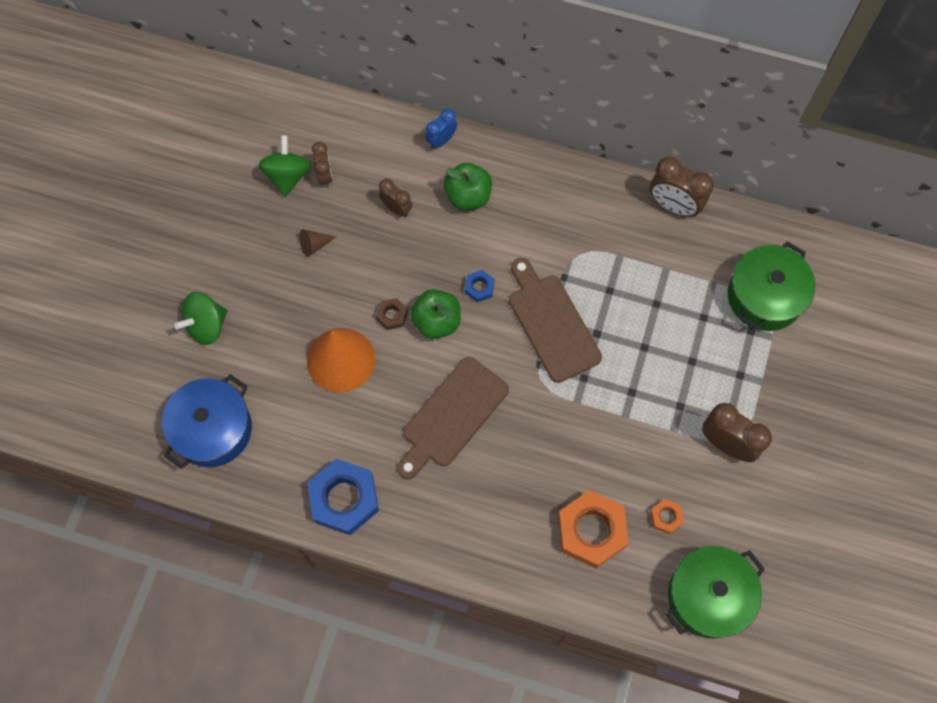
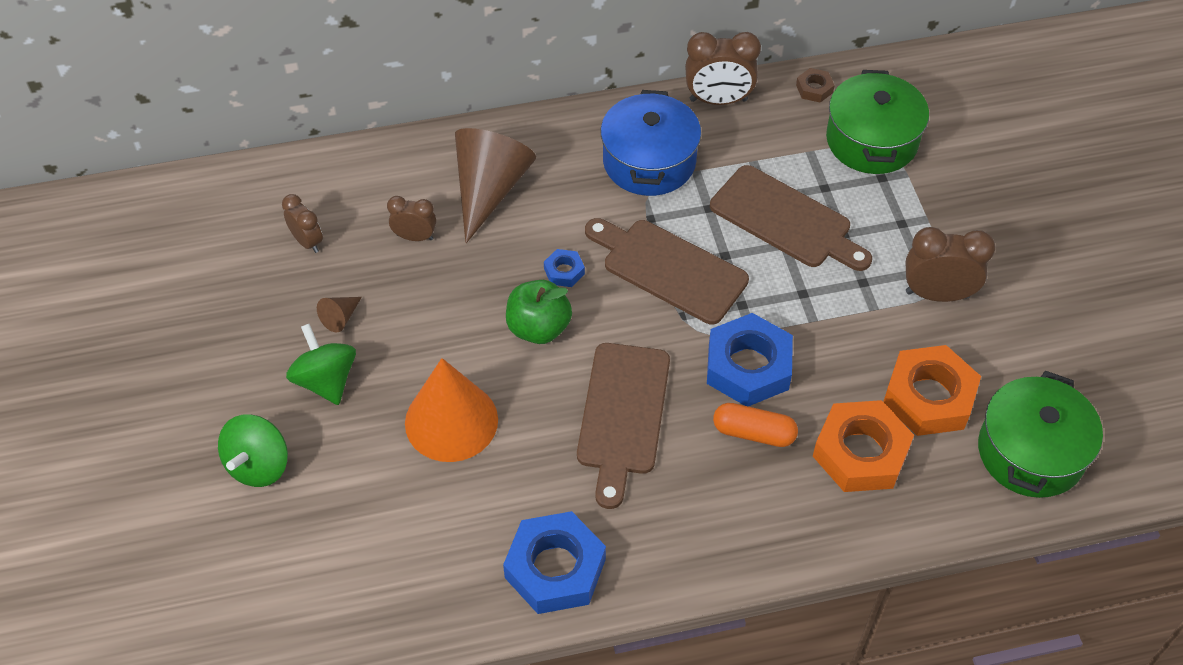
camera: 30 degrees left, 15 degrees down
blue pot [162,374,252,469] -> blue pot moved to [601,90,701,196]
green spinning top [258,135,311,197] -> green spinning top moved to [286,324,356,405]
brown nut [376,298,408,330] -> brown nut moved to [796,68,835,103]
blue clock [425,109,457,149] -> none
green apple [444,163,492,210] -> brown cone [455,128,536,243]
orange nut [650,499,684,534] -> orange nut [883,345,981,436], size x2.18
none -> blue nut [707,313,793,406]
none -> brown cutting board [710,165,872,271]
none -> orange capsule [713,403,798,447]

